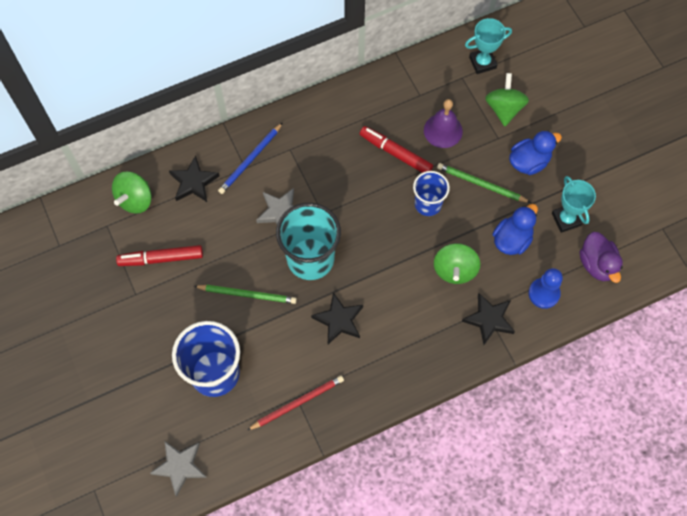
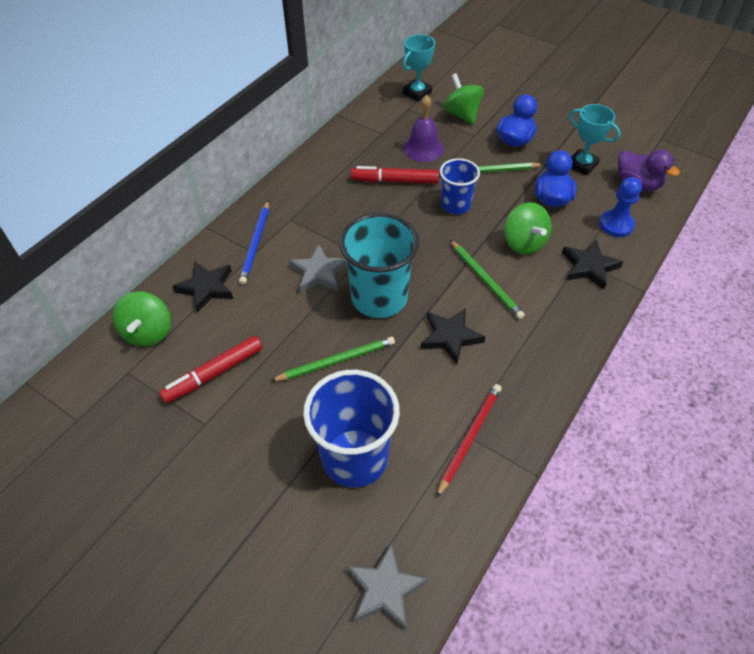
camera: 30 degrees left, 15 degrees down
none -> green pencil [450,240,525,319]

